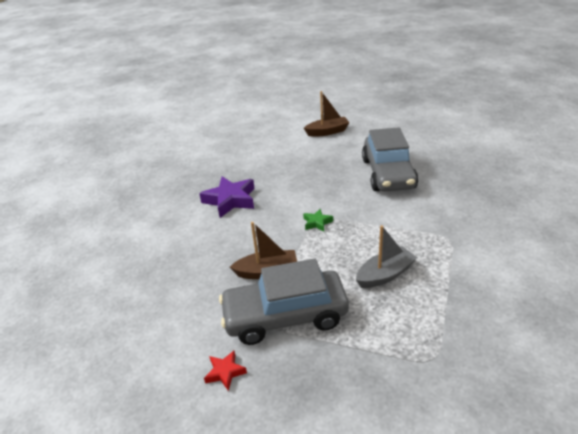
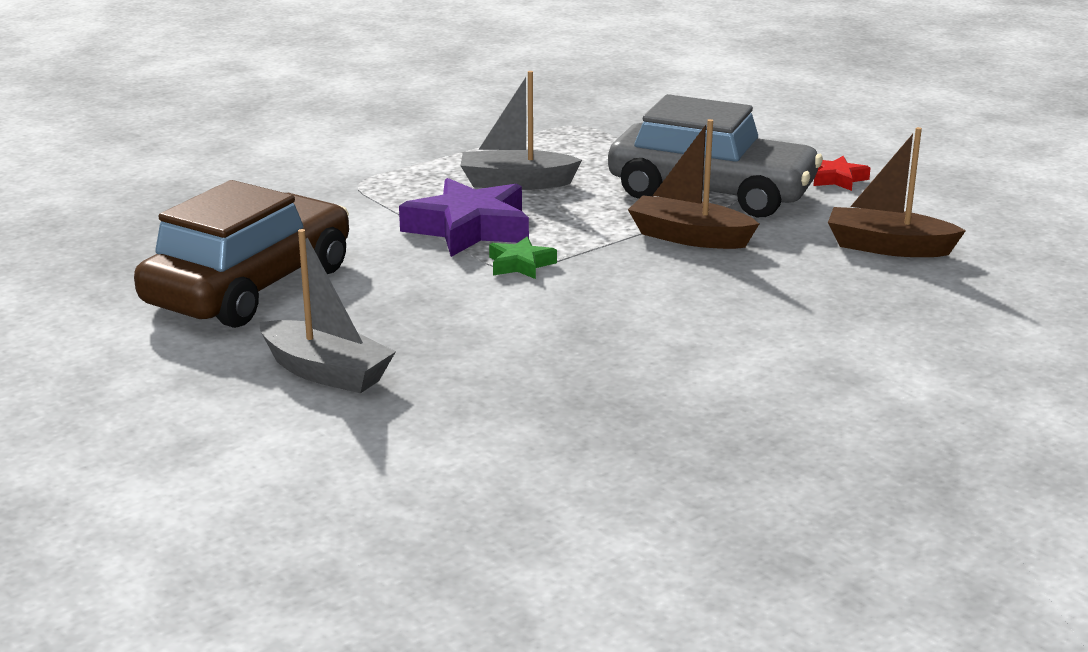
camera: 150 degrees left, 10 degrees down
purple star [199,176,255,218] -> purple star moved to [399,178,529,257]
brown boat [304,91,350,137] -> brown boat moved to [828,127,966,257]
grey car [362,127,418,192] -> brown car [134,180,349,328]
none -> grey boat [259,229,396,393]

